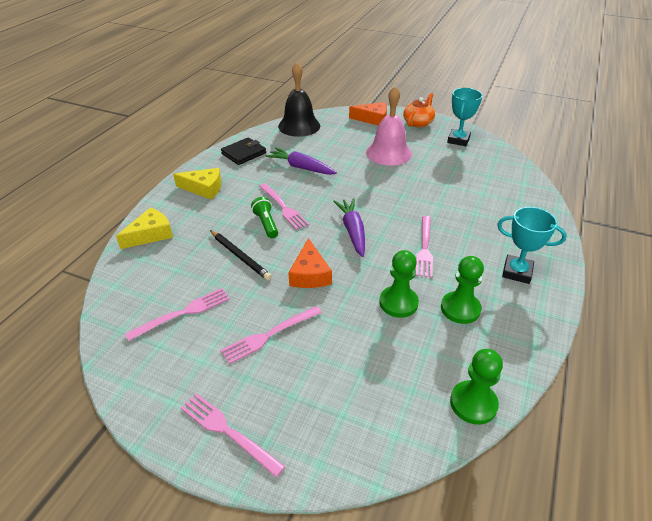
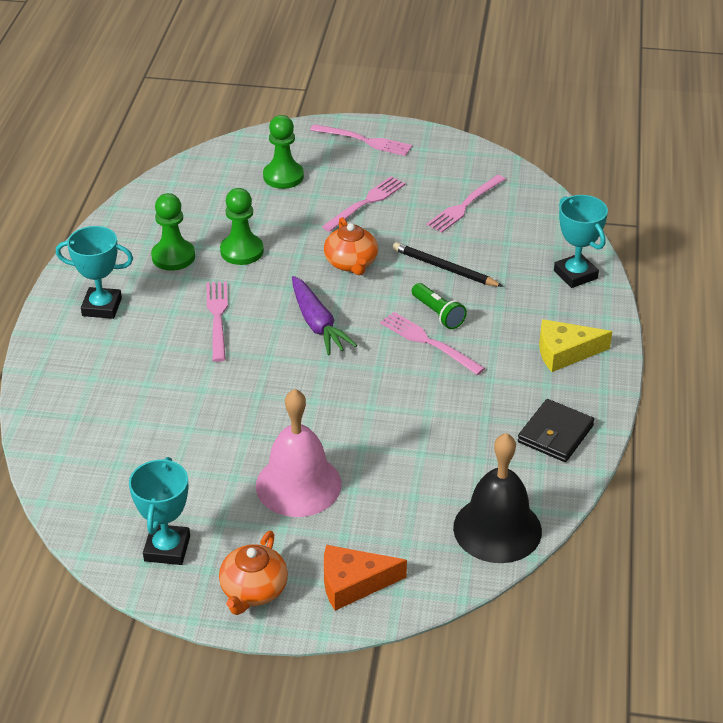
camera: 165 degrees right, 0 degrees up
yellow cheese [116,207,173,249] -> turquoise trophy [554,195,608,288]
purple carrot [265,148,337,175] -> none
orange cheese [288,238,332,288] -> orange teapot [324,217,378,275]
green pawn [450,349,503,425] -> green pawn moved to [263,115,304,189]

